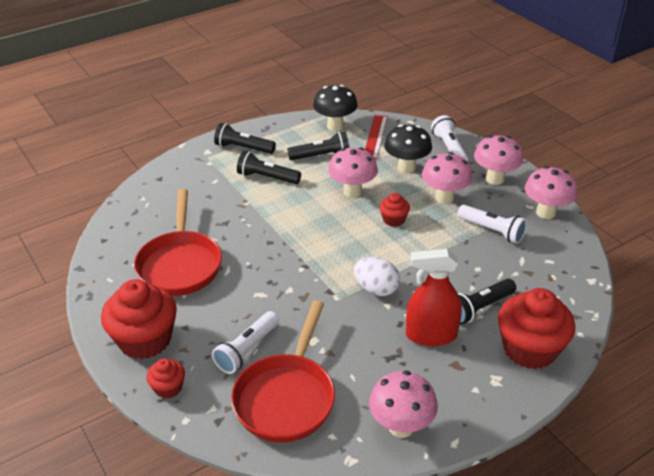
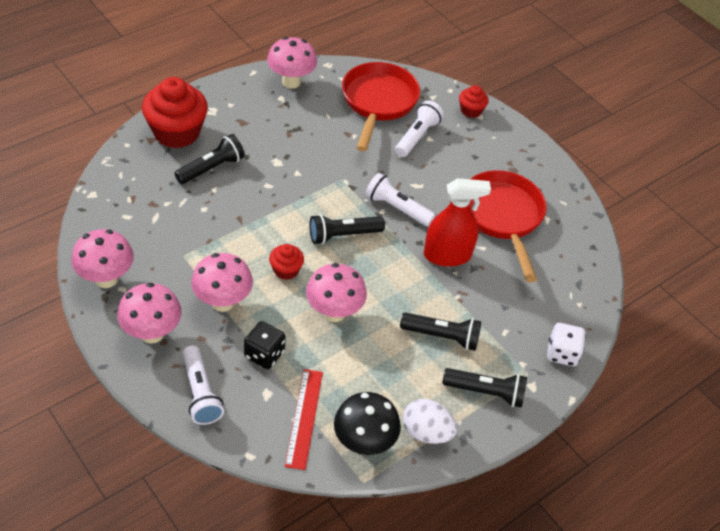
camera: 170 degrees right, 10 degrees up
red cupcake [101,279,177,359] -> none
black flashlight [287,131,349,160] -> black flashlight moved to [310,214,385,244]
white egg [354,257,400,296] -> white egg moved to [403,399,457,444]
black mushroom [384,124,432,173] -> black dice [244,321,285,369]
red spray bottle [406,249,462,346] -> red spray bottle moved to [424,178,491,267]
white flashlight [457,205,527,244] -> white flashlight moved to [365,173,435,226]
none -> white dice [547,323,586,366]

